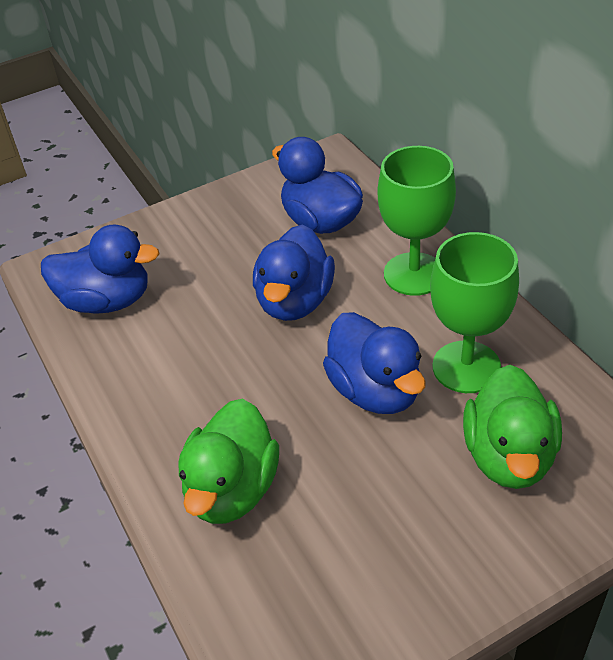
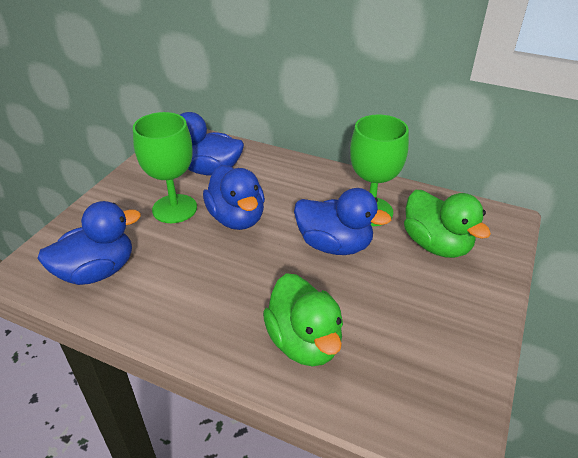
camera: 40 degrees left, 5 degrees down
green goblet [378,146,456,296] -> green goblet moved to [133,112,197,223]

